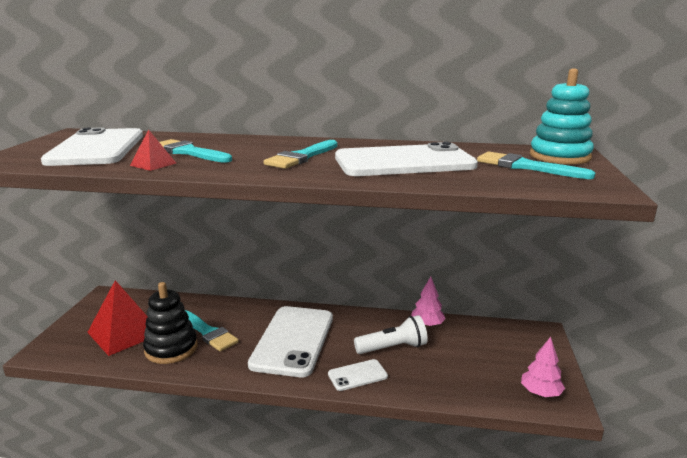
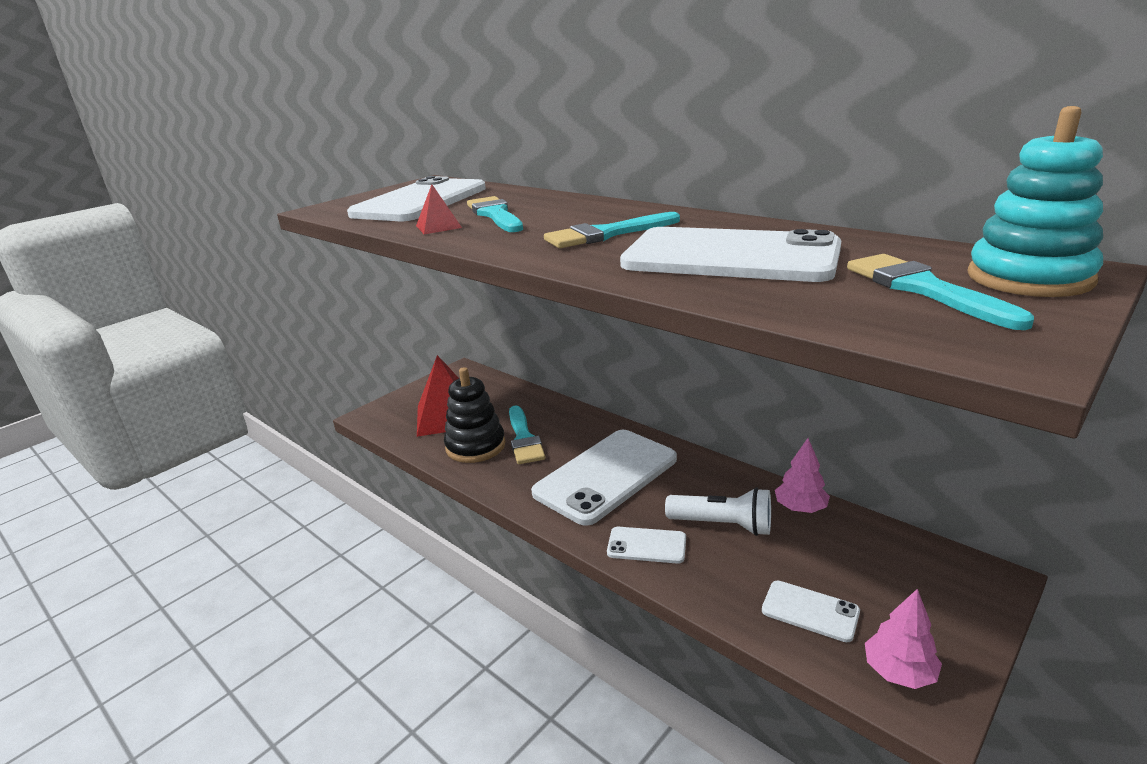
camera: 35 degrees right, 5 degrees up
none -> white phone [762,580,860,642]

